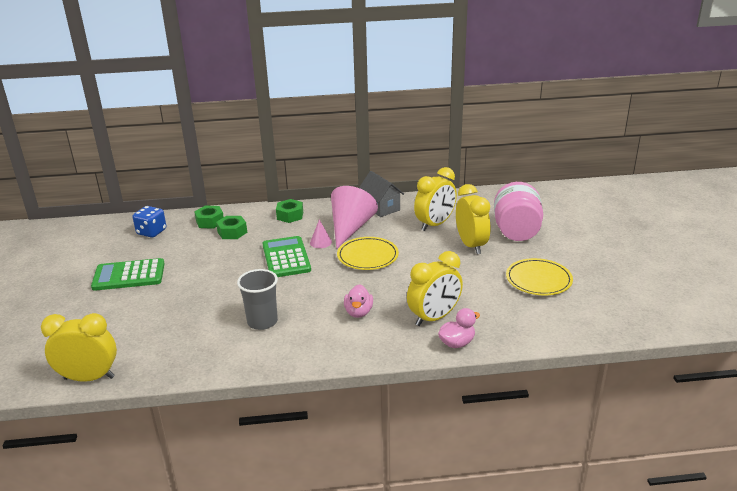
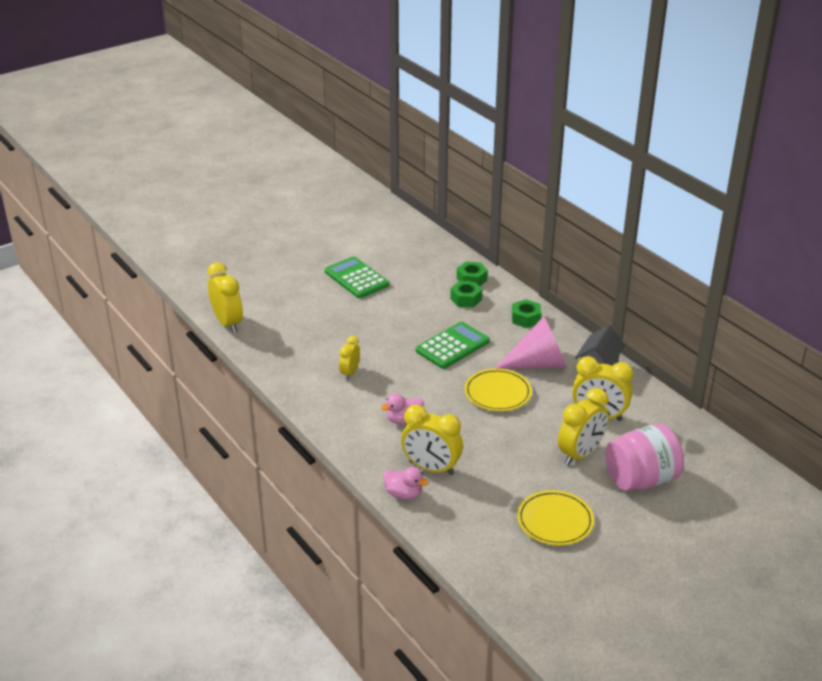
camera: 60 degrees right, 5 degrees up
blue dice [133,206,166,238] -> none
grey cup [237,269,278,330] -> yellow clock [339,336,360,380]
pink cone [310,219,332,248] -> none

